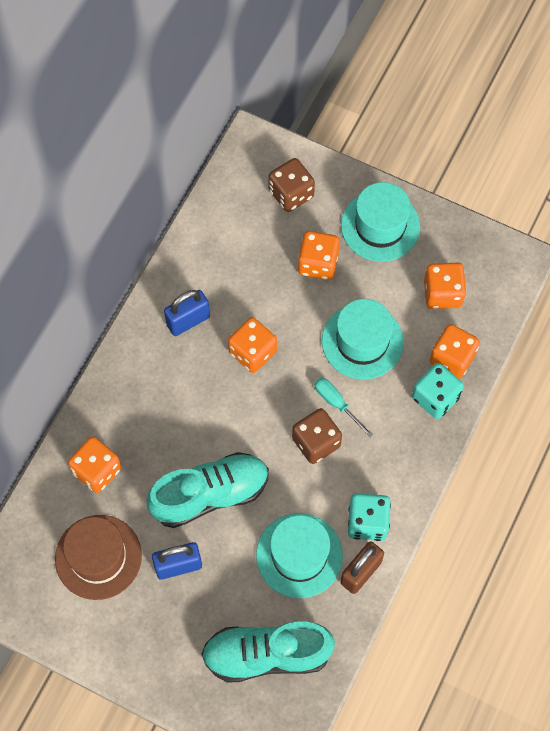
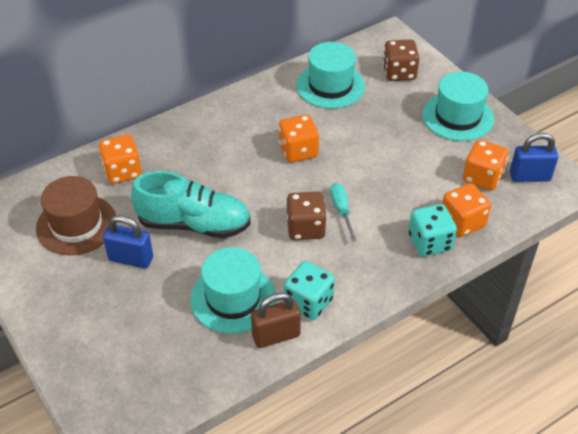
camera: 30 degrees right, 20 degrees down
blue padlock [164,290,210,336] -> blue padlock moved to [510,133,558,182]
turquoise shoe [201,621,335,683] -> none
orange dice [298,231,340,280] -> none
turquoise hat [322,299,404,380] -> turquoise hat moved to [296,42,365,109]

